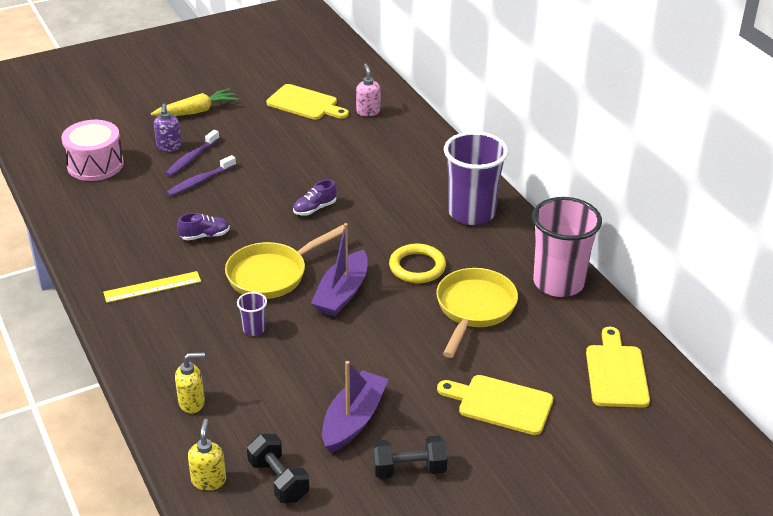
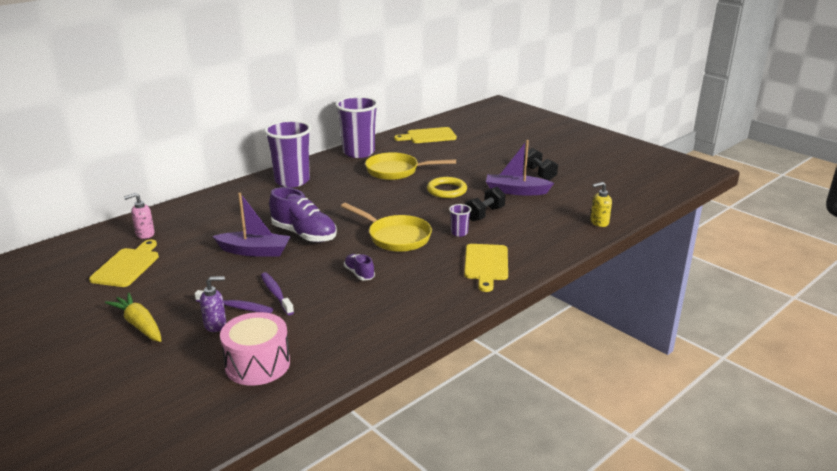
camera: 105 degrees left, 10 degrees down
yellow ruler [103,271,201,303] -> none
purple toothbrush [166,155,236,197] -> purple toothbrush turned 150 degrees counterclockwise [261,272,294,315]
yellow soap dispenser [175,352,205,413] -> none
black dumbbell [247,434,310,503] -> black dumbbell moved to [465,187,505,222]
purple shoe [293,180,337,216] -> purple shoe [269,187,337,242], size x1.95
purple boat [311,223,368,317] -> purple boat moved to [213,193,291,257]
yellow ring [389,244,446,283] -> yellow ring moved to [427,177,467,198]
yellow cutting board [437,375,553,435] -> yellow cutting board moved to [464,244,508,292]
pink cup [532,197,602,297] -> purple cup [335,96,378,158]

